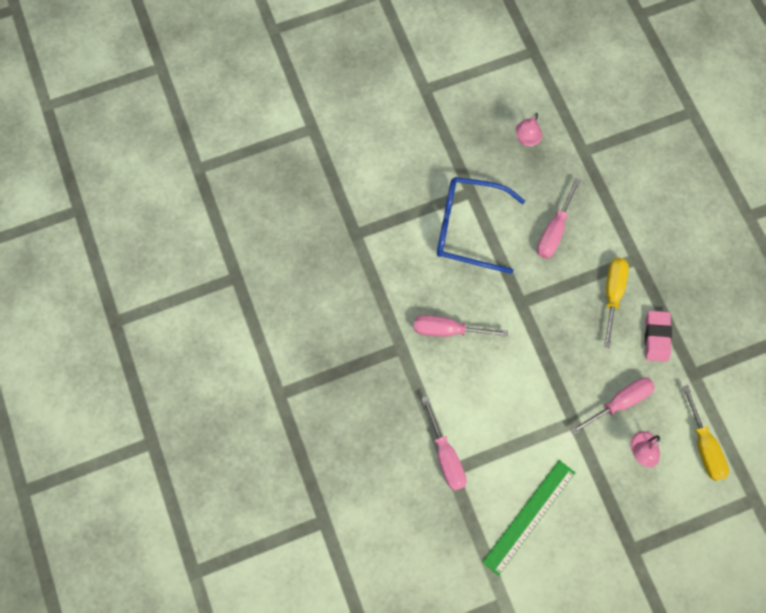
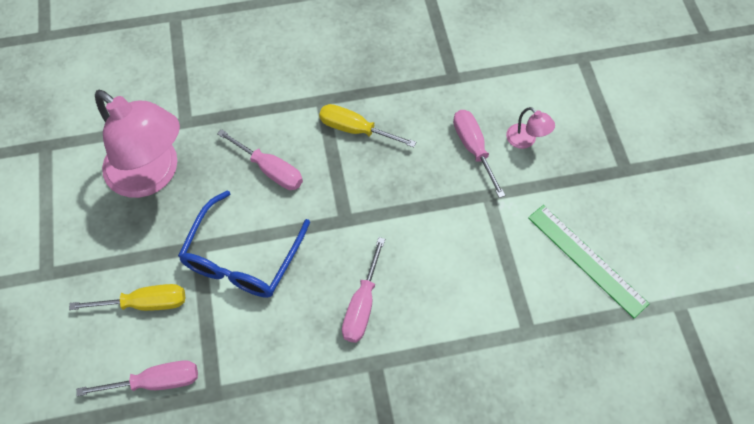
camera: 80 degrees left, 10 degrees down
pink screwdriver [421,396,467,491] -> pink screwdriver moved to [76,360,198,396]
pink lamp [516,113,542,146] -> pink lamp [95,90,180,198], size x2.46
pink eraser [645,310,672,362] -> none
yellow screwdriver [682,385,729,481] -> yellow screwdriver moved to [69,284,185,311]

